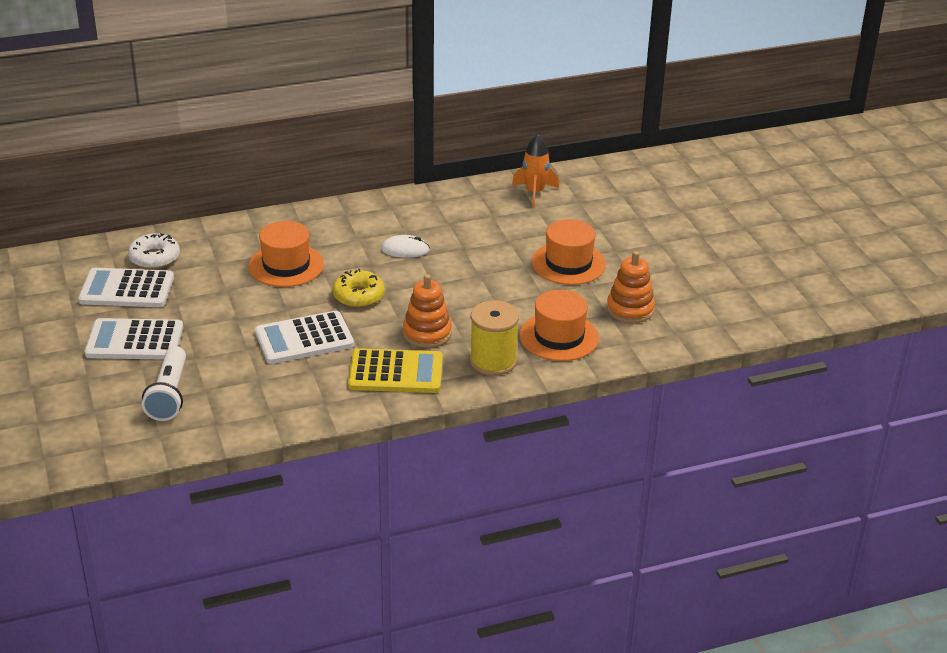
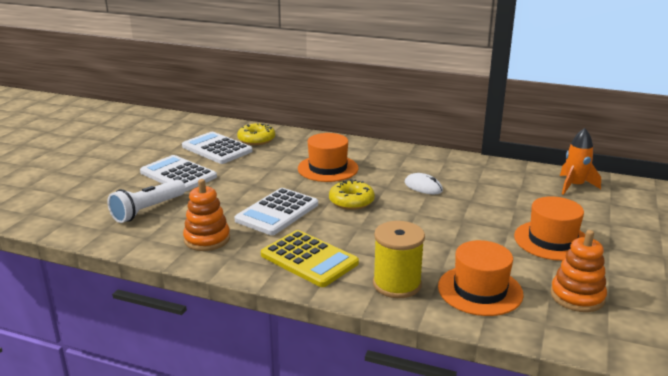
camera: 40 degrees right, 10 degrees down
white donut [128,233,180,269] -> yellow donut [237,123,275,145]
white calculator [255,311,354,364] -> white calculator turned 75 degrees counterclockwise [234,188,318,235]
orange stacking toy [403,274,452,348] -> orange stacking toy moved to [183,179,230,251]

